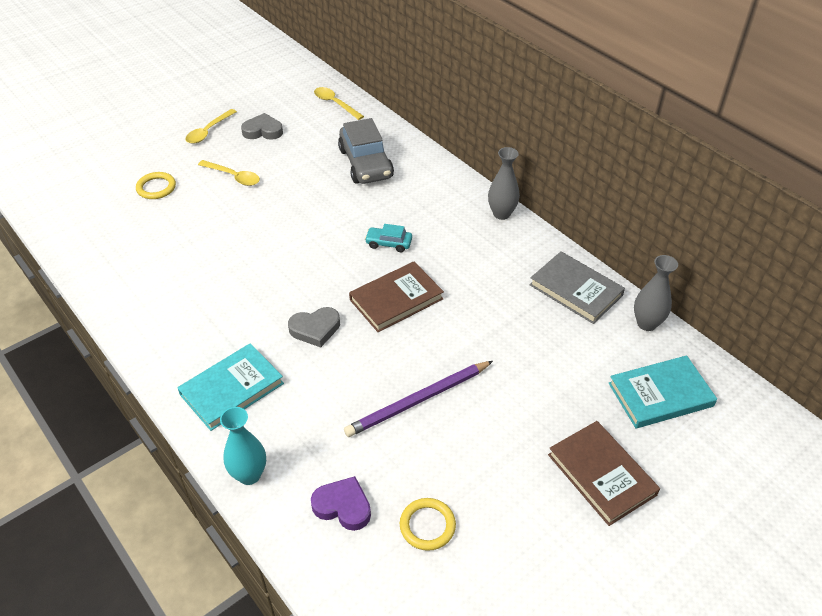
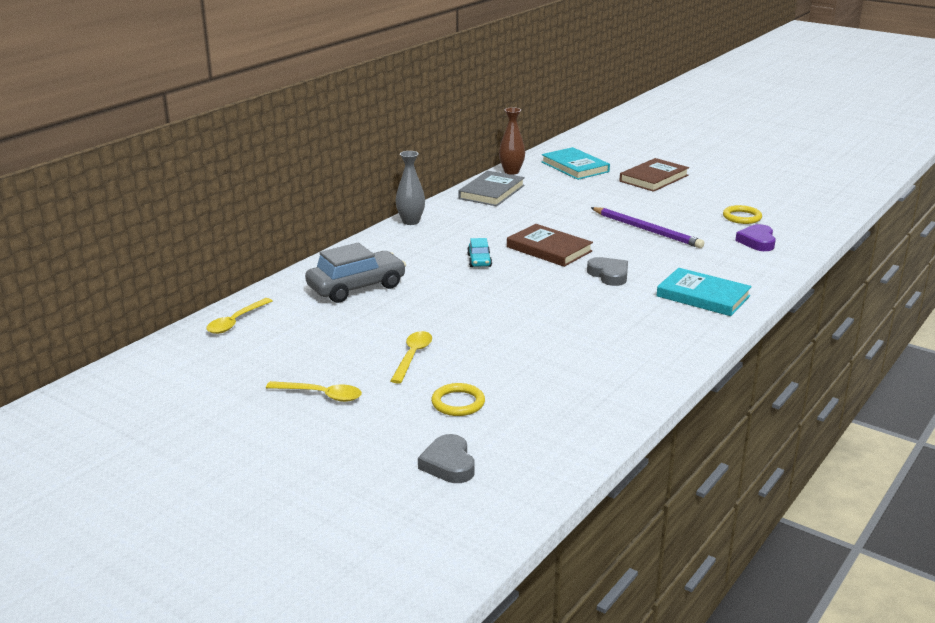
camera: 105 degrees left, 20 degrees down
turquoise vase [220,407,266,485] -> none
grey heart [241,113,283,140] -> grey heart moved to [418,434,475,483]
grey vase [634,255,678,331] -> brown vase [499,107,525,175]

